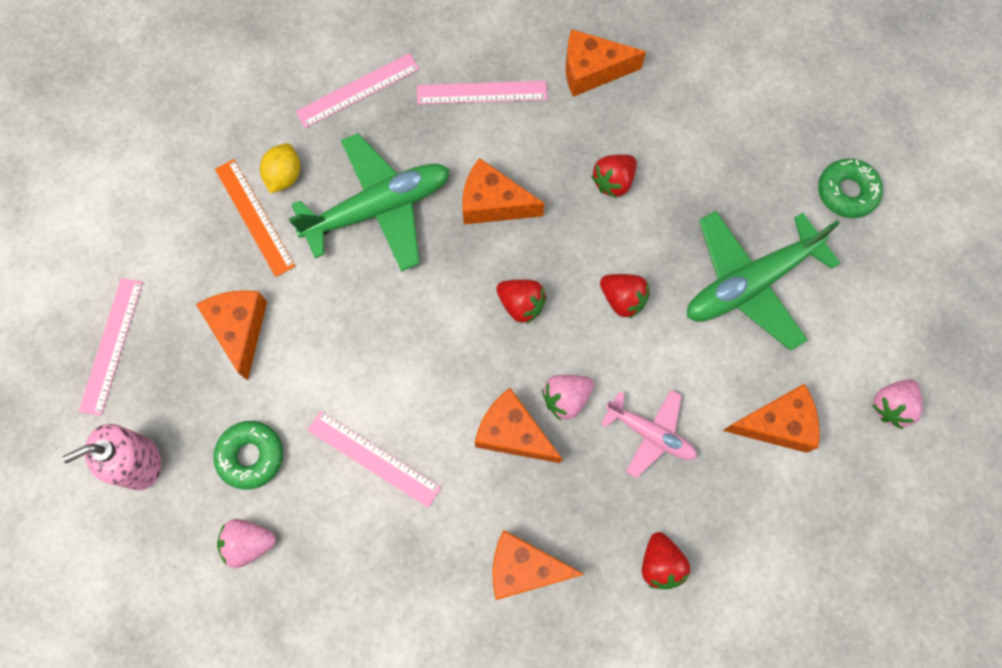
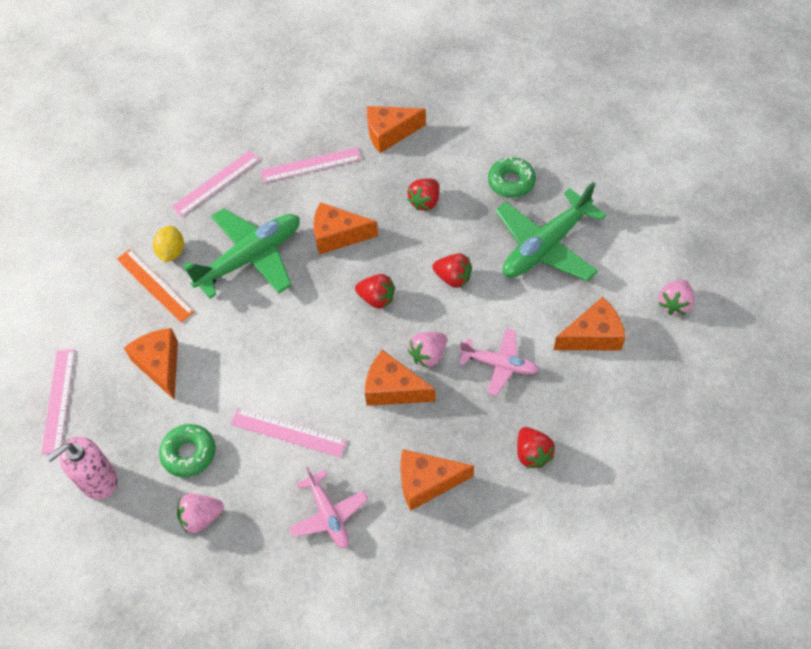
camera: 10 degrees left, 15 degrees down
green donut [818,158,883,218] -> green donut moved to [488,157,536,198]
none -> pink plane [289,467,368,549]

